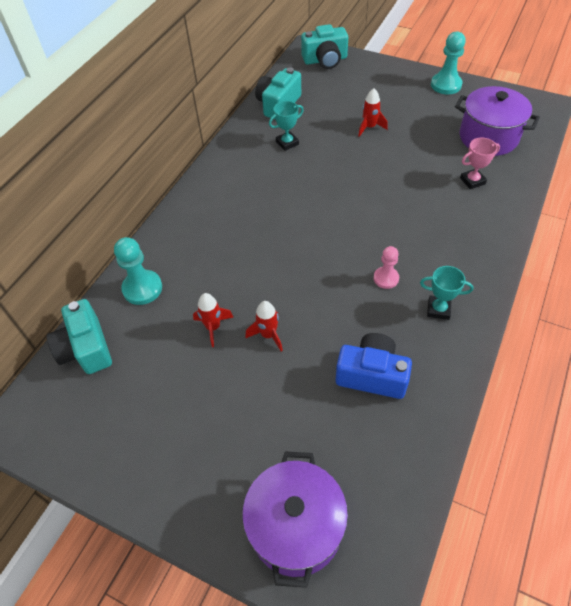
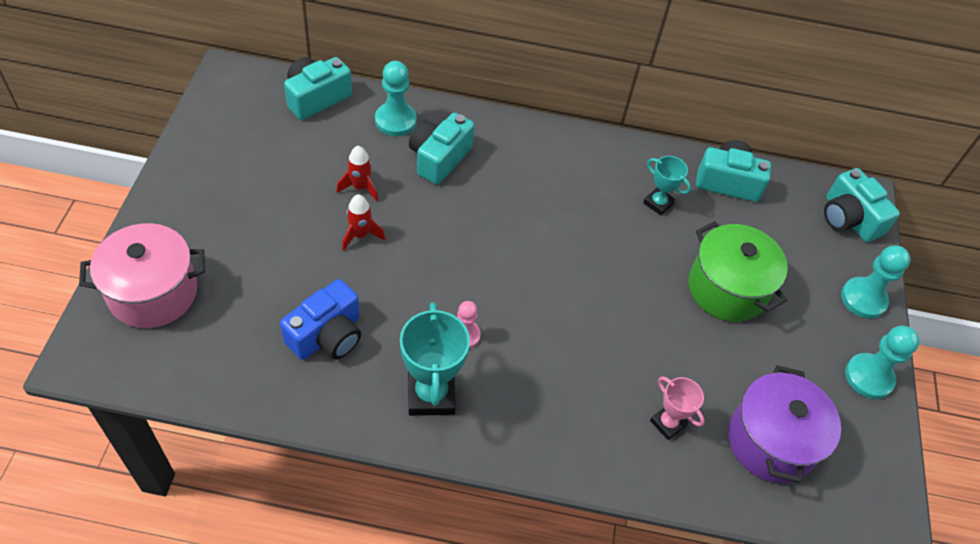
camera: 65 degrees right, 0 degrees up
purple pot [242,452,348,588] -> pink pot [79,223,205,328]
blue camera [336,333,412,399] -> blue camera turned 45 degrees clockwise [280,279,361,360]
red rocket [358,88,388,137] -> green pot [689,221,788,322]
turquoise trophy [420,266,474,320] -> turquoise trophy [400,302,470,416], size x1.71
none -> turquoise camera [409,113,475,185]
none -> turquoise pawn [841,246,911,319]

